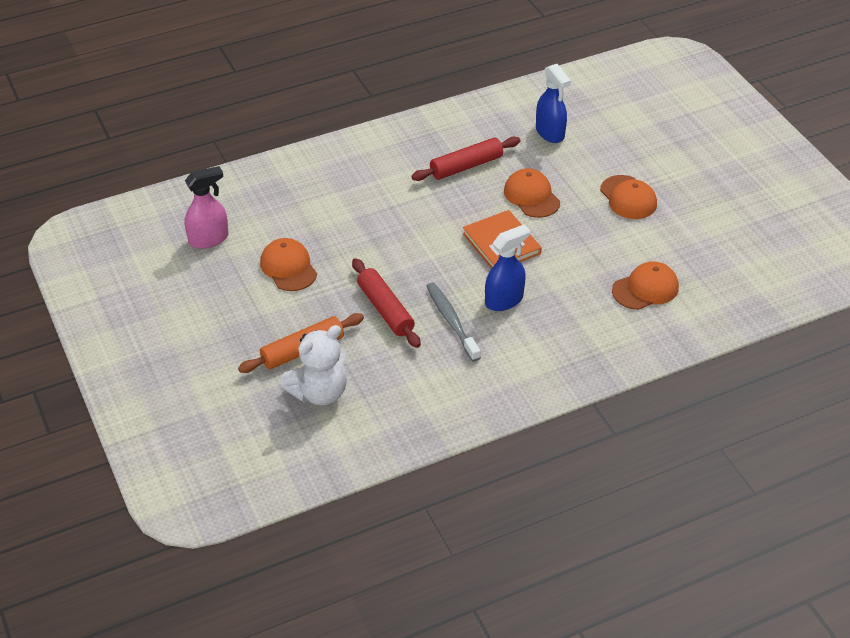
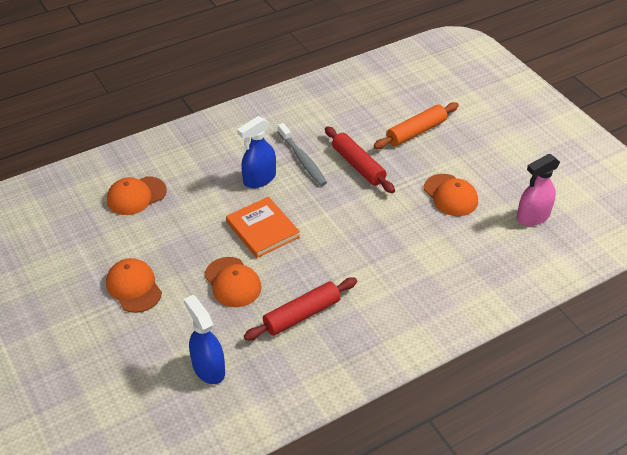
camera: 175 degrees right, 0 degrees up
white teddy bear [280,325,347,405] -> none

